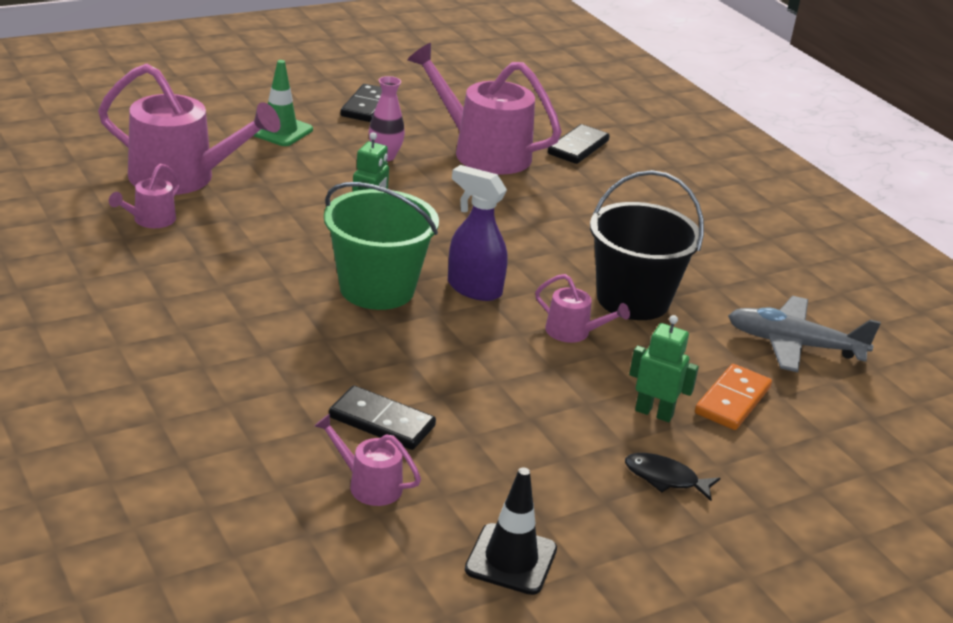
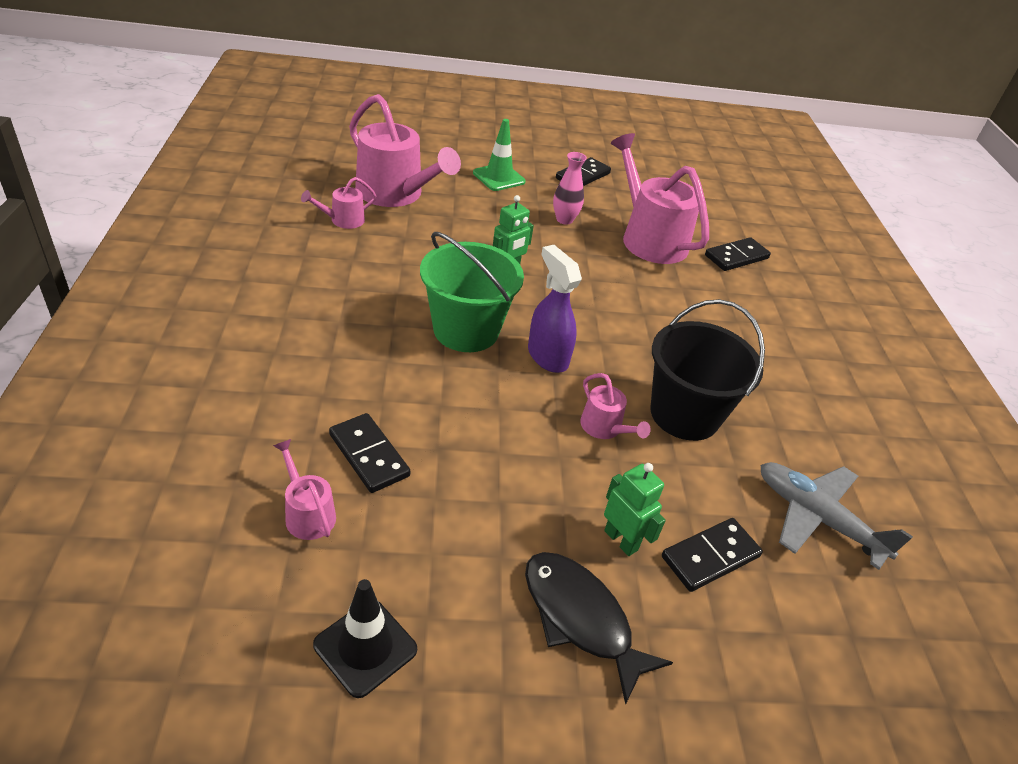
camera: 25 degrees right, 10 degrees up
black fish [625,453,720,501] -> black fish [525,552,673,705], size x1.71
orange domino [695,364,772,430] -> black domino [662,518,763,592]

